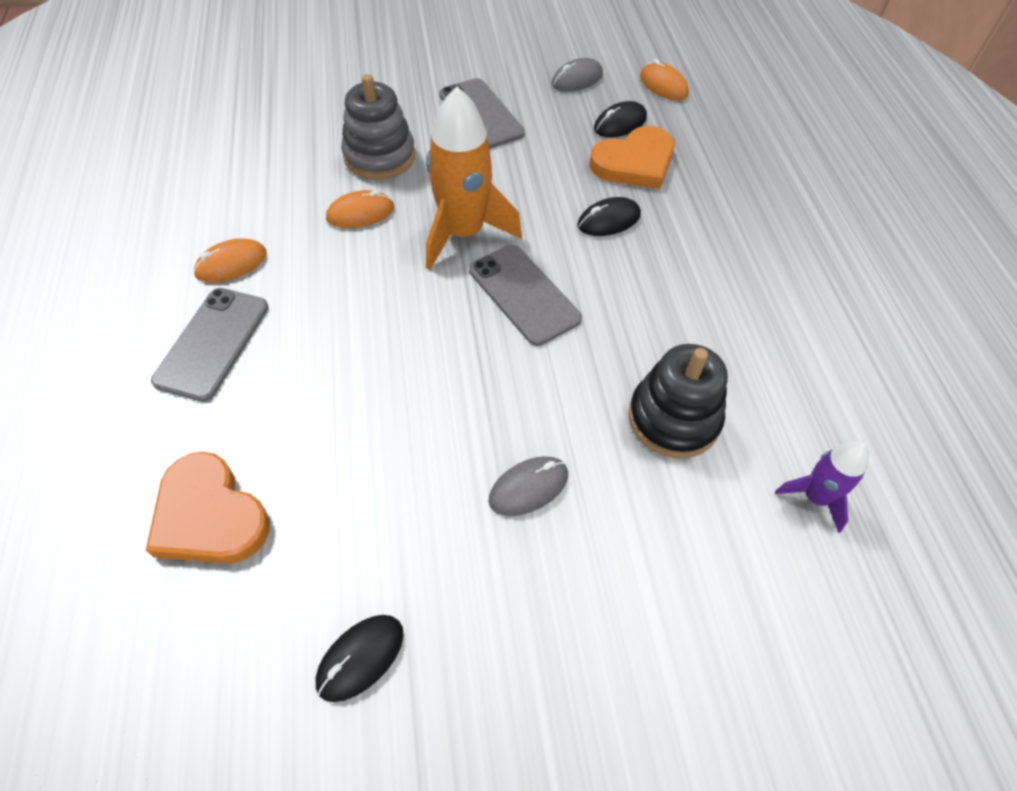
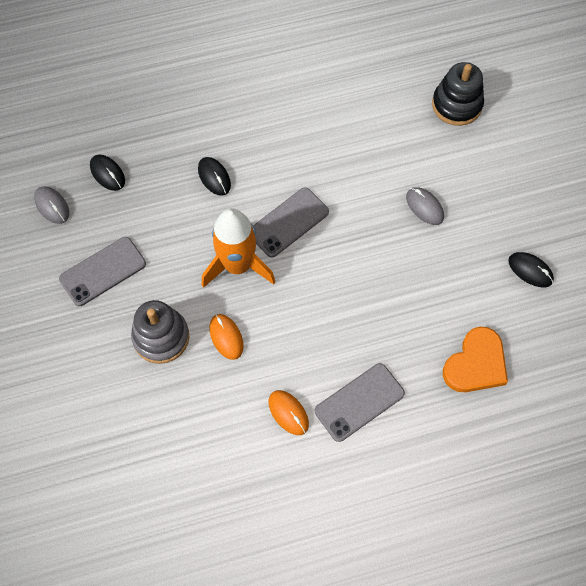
camera: 95 degrees left, 10 degrees up
grey phone [151,288,269,402] -> grey phone turned 45 degrees counterclockwise [315,363,405,442]
orange heart [590,126,675,189] -> none
black stacking toy [628,344,728,458] -> black stacking toy moved to [432,62,484,126]
orange mouse [640,59,689,101] -> none
purple rocket [775,441,869,533] -> none

